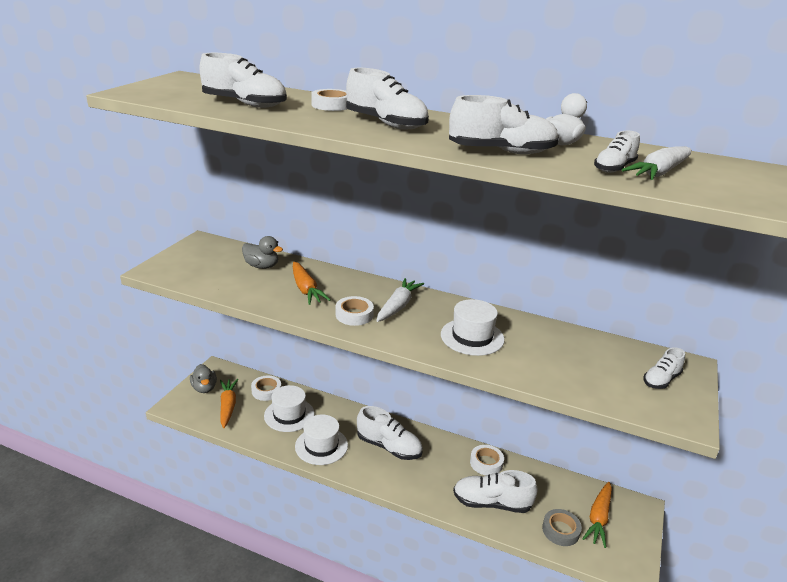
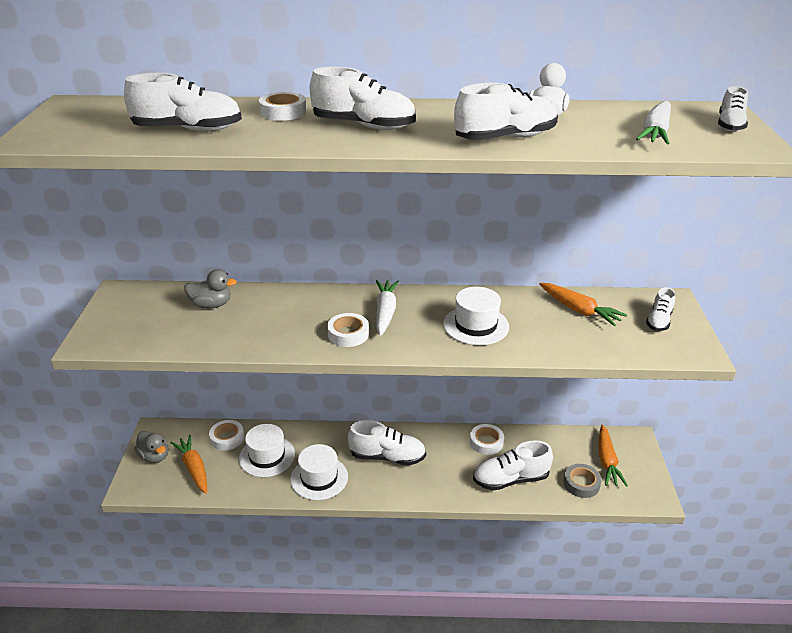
camera: 20 degrees left, 5 degrees up
orange carrot [293,262,331,305] -> orange carrot moved to [539,283,627,326]
white shoe [594,131,640,173] -> white shoe moved to [718,86,748,132]

